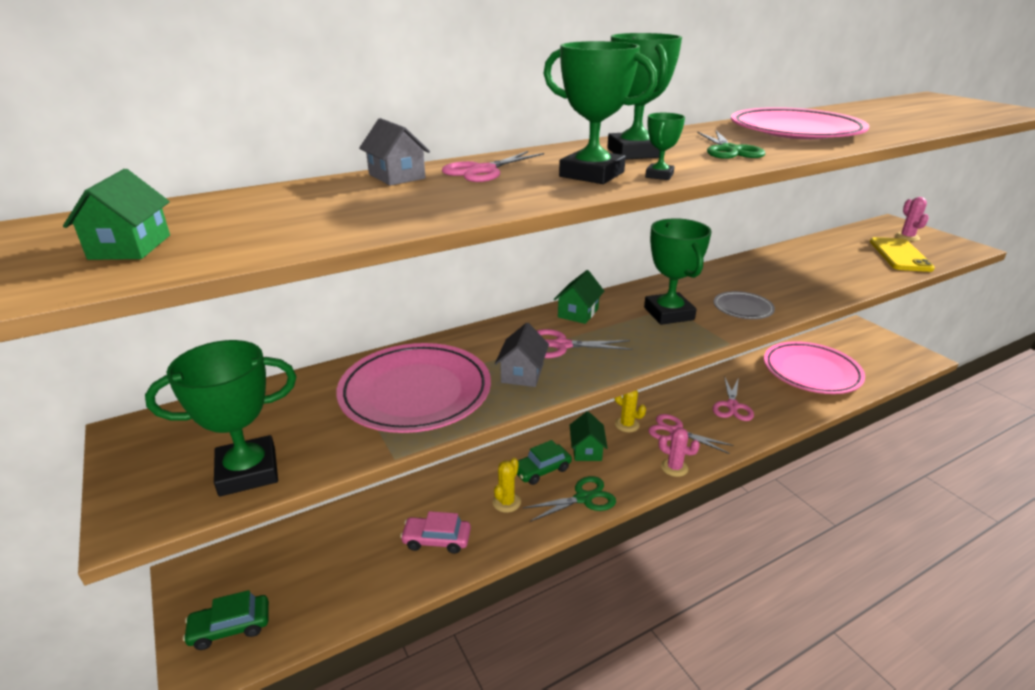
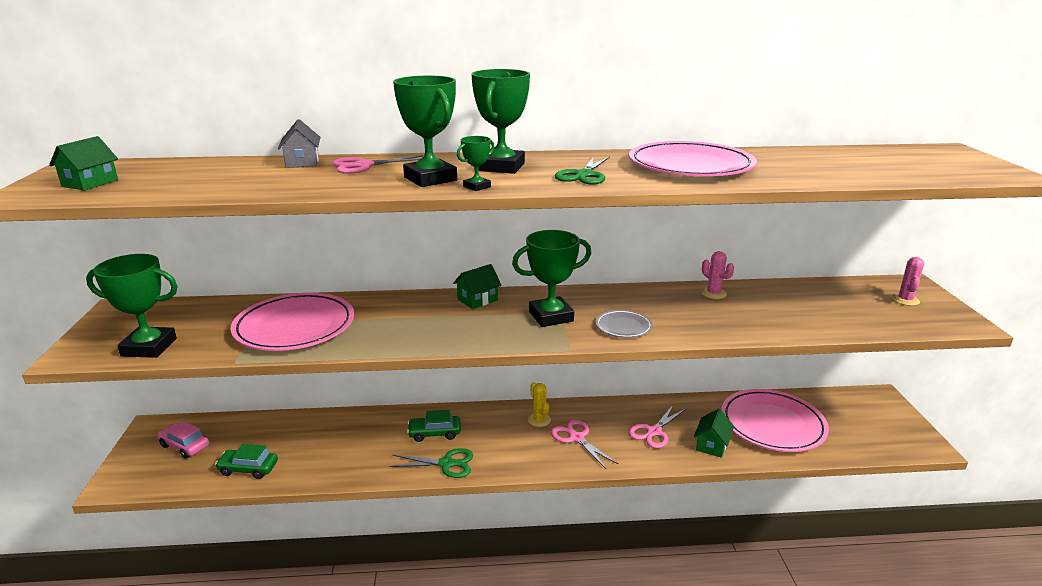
camera: 25 degrees right, 5 degrees down
green car [183,590,269,650] -> green car moved to [215,444,278,479]
pink car [400,511,471,554] -> pink car moved to [157,421,209,459]
yellow cactus [493,458,521,513] -> none
grey house [495,323,549,387] -> none
pink scissors [537,329,633,358] -> none
green house [570,411,607,461] -> green house moved to [694,409,734,458]
green trophy [644,218,711,325] -> green trophy turned 60 degrees clockwise [512,230,591,327]
pink cactus [658,428,700,477] -> pink cactus moved to [701,251,734,299]
yellow phone [870,237,935,272] -> none

